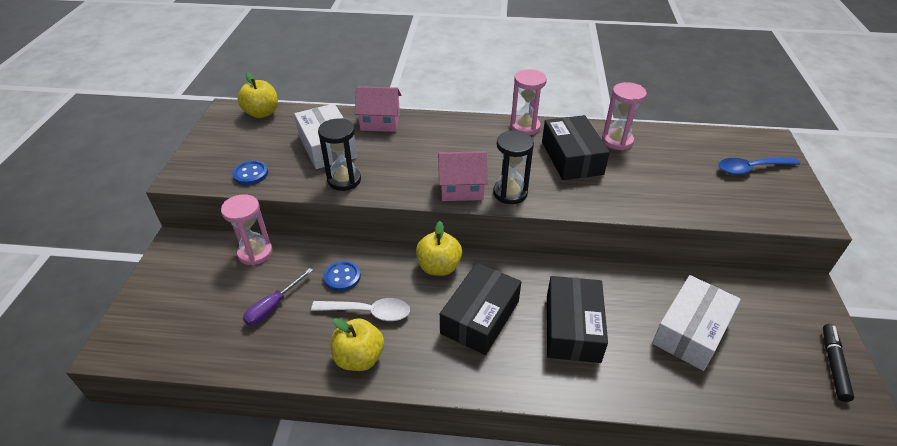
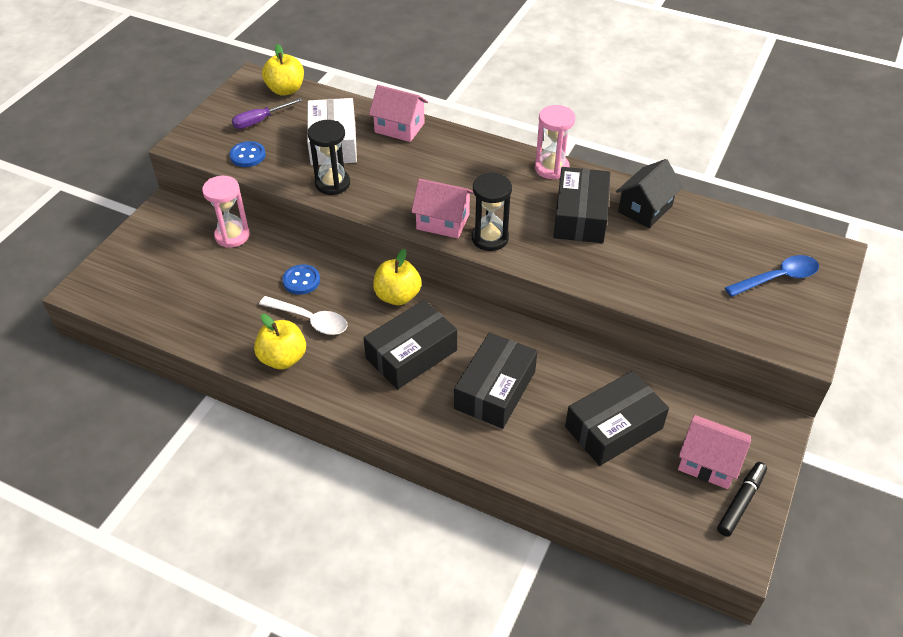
camera: 20 degrees right, 5 degrees up
purple screwdriver [243,268,313,326] -> purple screwdriver moved to [232,98,303,129]
pink hourglass [602,82,647,150] -> black house [616,159,683,228]
white box [652,275,741,371] -> black box [565,371,669,466]
blue spoon [718,157,800,175] -> blue spoon turned 150 degrees clockwise [725,255,819,297]
none -> pink house [678,415,751,489]

